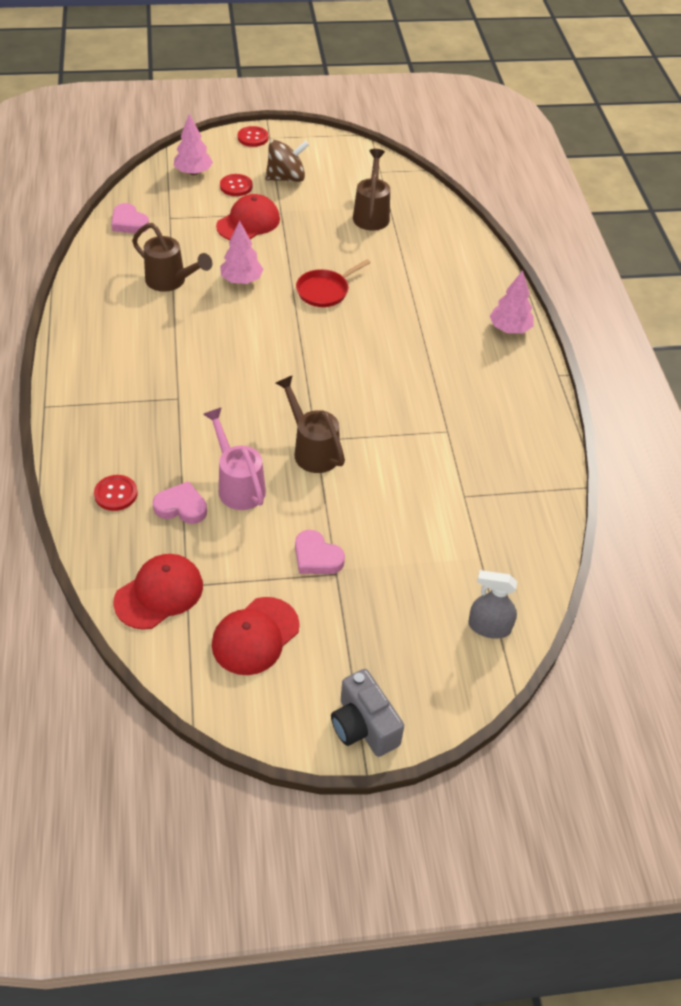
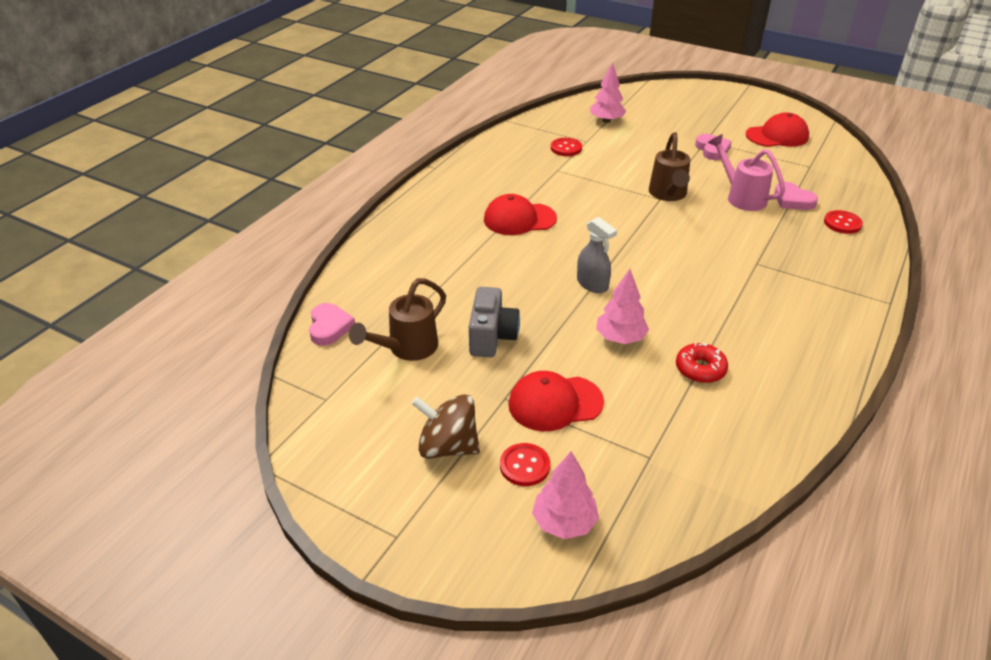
camera: 140 degrees left, 10 degrees down
pink heart [111,203,149,233] -> pink heart moved to [309,303,355,346]
red cap [113,554,203,630] -> red cap moved to [484,194,557,235]
brown watering can [132,223,212,292] -> red donut [676,343,728,383]
pink watering can [203,407,266,510] -> pink watering can turned 135 degrees clockwise [708,134,785,211]
red button [238,126,268,147] -> red button moved to [551,138,582,156]
red pan [296,259,371,307] -> none
grey camera [331,669,404,757] -> grey camera moved to [469,287,520,357]
grey spray bottle [468,570,517,639] -> grey spray bottle moved to [577,217,617,293]
pink tree [490,270,534,333] -> pink tree moved to [590,62,626,123]

